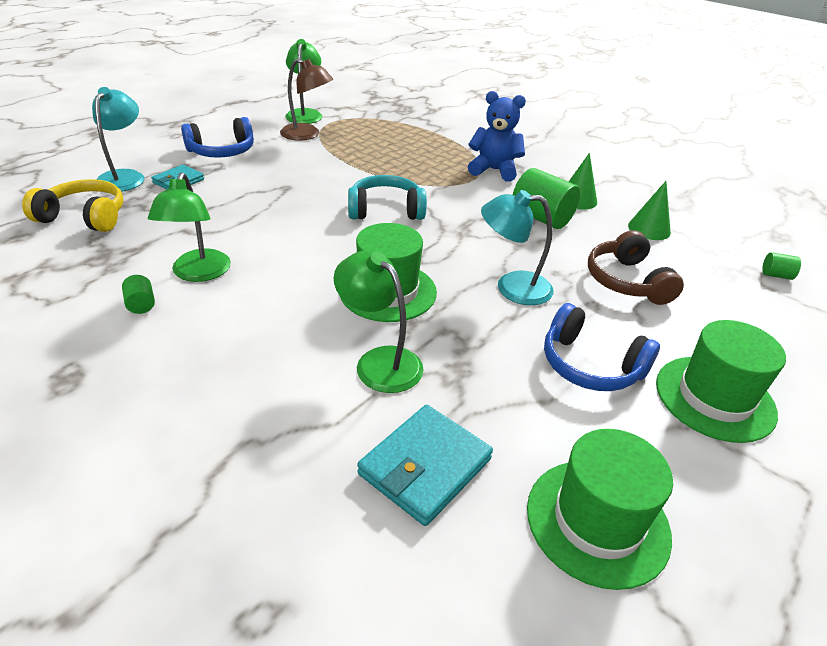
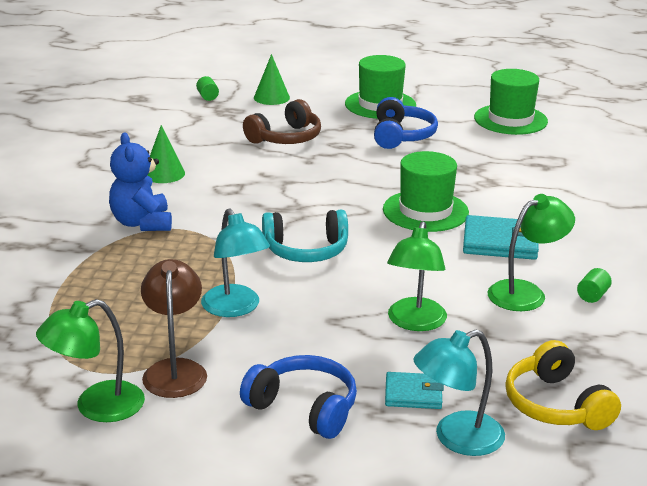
camera: 120 degrees left, 10 degrees down
green lamp [334,250,424,393] -> green lamp moved to [387,221,447,331]
turquoise headphones [348,175,427,220] -> turquoise headphones turned 60 degrees counterclockwise [262,210,348,262]
turquoise wallet [357,405,493,526] -> turquoise wallet moved to [463,215,539,260]
turquoise lamp [481,190,554,305] -> turquoise lamp moved to [201,208,270,317]
green cylinder [513,168,581,229] -> none
green cone [628,181,671,240] -> green cone moved to [254,54,290,105]

